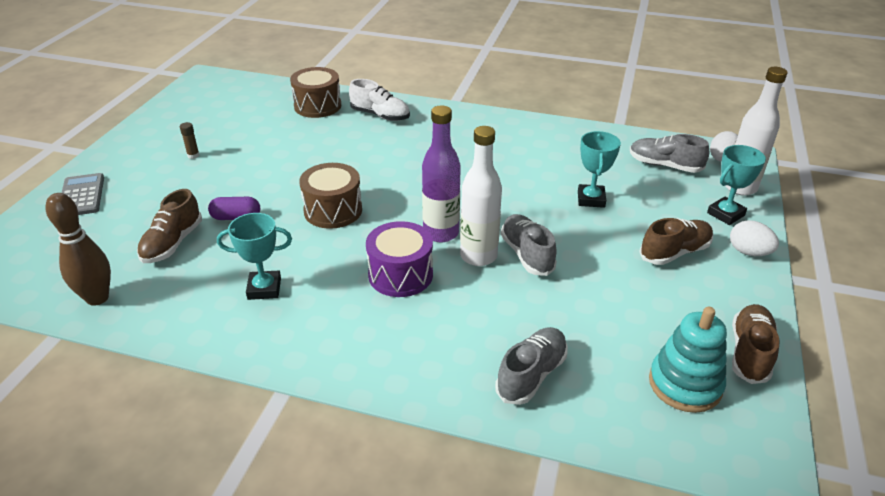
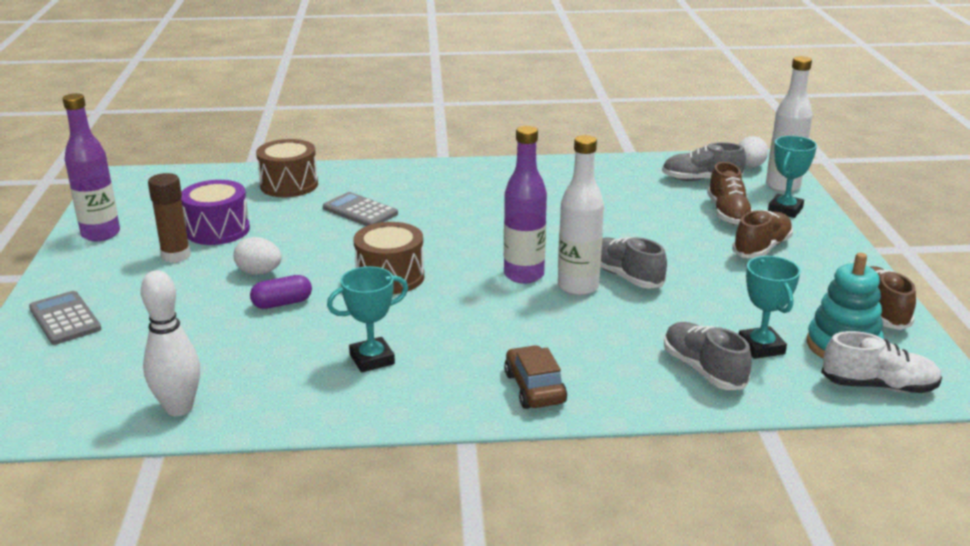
camera: 20 degrees left, 10 degrees down
brown bowling pin [45,193,111,306] -> white bowling pin [141,270,200,416]
brown shoe [137,189,202,263] -> brown shoe moved to [707,162,753,225]
brown glue stick [180,122,200,159] -> brown glue stick [148,173,191,263], size x1.93
white shoe [349,79,410,121] -> white shoe moved to [821,331,942,393]
purple drum [366,221,433,297] -> purple drum moved to [181,180,250,245]
grey shoe [495,327,568,405] -> grey shoe turned 45 degrees counterclockwise [664,322,752,390]
turquoise trophy [578,131,621,208] -> turquoise trophy moved to [739,256,800,359]
white egg [730,220,779,256] -> white egg moved to [233,237,282,275]
none -> purple bottle [63,93,120,241]
none -> grey calculator [323,192,398,226]
none -> brown car [504,345,567,409]

